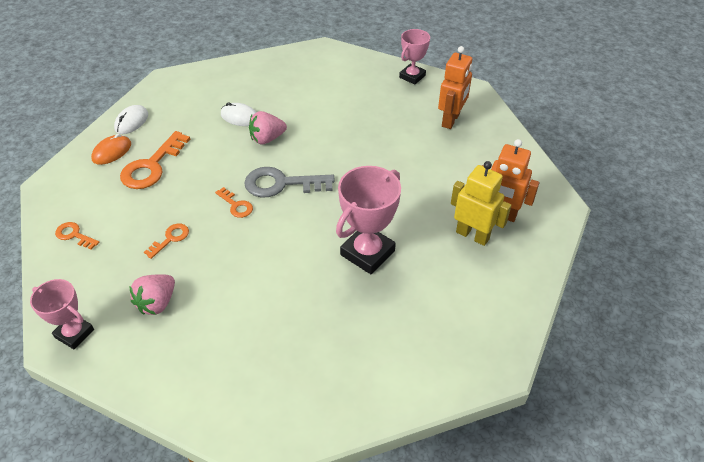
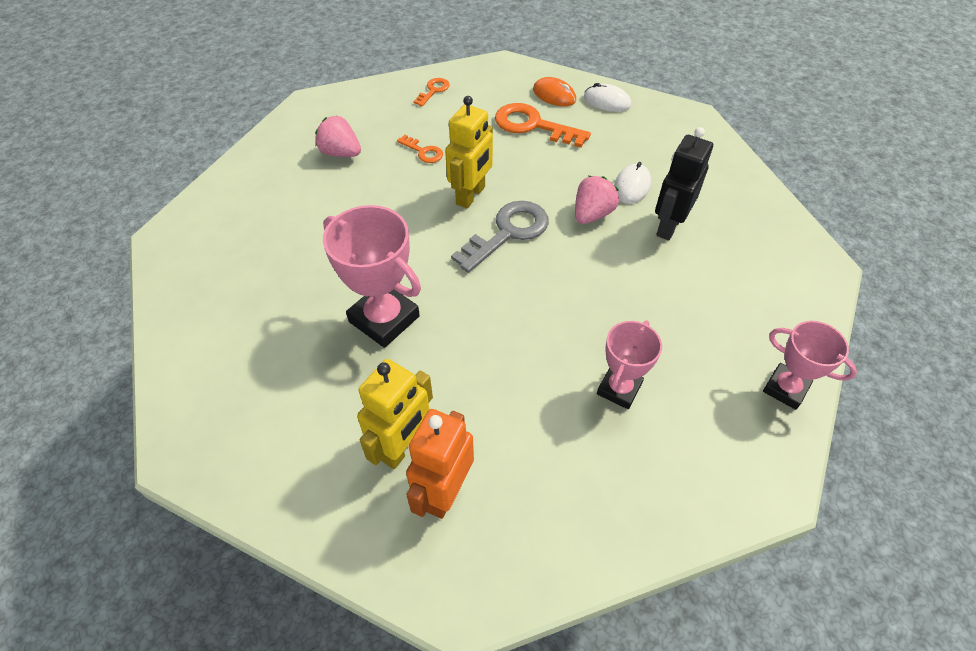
camera: 90 degrees right, 5 degrees up
pink trophy [30,279,94,350] -> pink trophy moved to [597,320,662,409]
orange key [215,187,253,218] -> yellow robot [445,96,493,208]
grey key [244,167,335,198] -> grey key turned 45 degrees clockwise [451,201,549,273]
pink strawberry [249,111,287,145] -> pink strawberry turned 60 degrees clockwise [575,176,619,224]
orange robot [438,46,472,129] -> none
none -> black robot [655,127,713,240]

